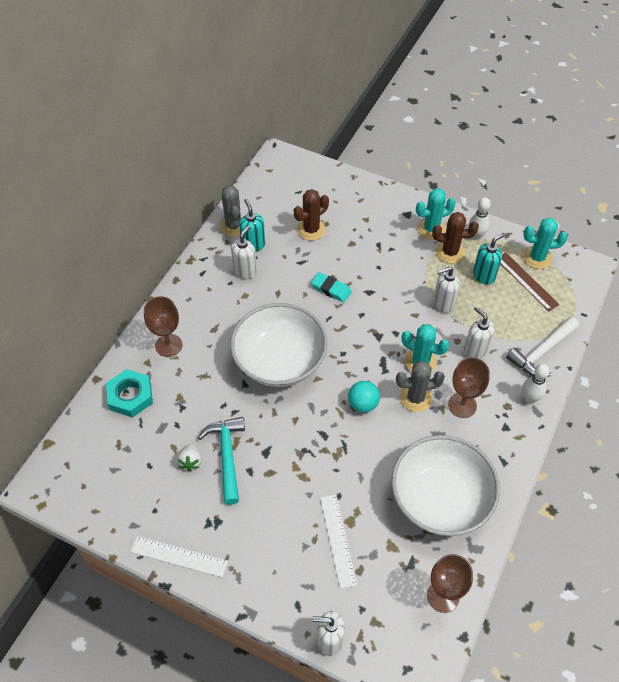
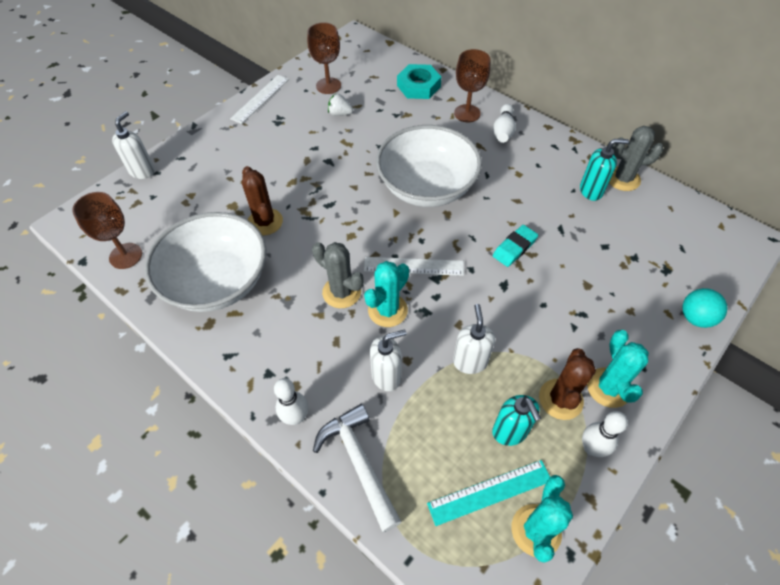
camera: 105 degrees right, 0 degrees up
turquoise hammer [198,417,245,505] -> none
white soap dispenser [231,225,257,279] -> none
brown cactus [294,189,329,241] -> brown cactus moved to [242,166,283,236]
white ruler [320,494,357,589] -> white ruler moved to [364,257,464,276]
turquoise ball [348,381,380,413] -> turquoise ball moved to [682,288,728,328]
grey cactus [396,361,445,412] -> grey cactus turned 60 degrees counterclockwise [312,242,364,308]
brown goblet [448,357,490,418] -> brown goblet moved to [307,22,341,94]
brown ruler [500,253,559,311] -> turquoise ruler [427,460,550,526]
none -> white bowling pin [493,104,516,143]

